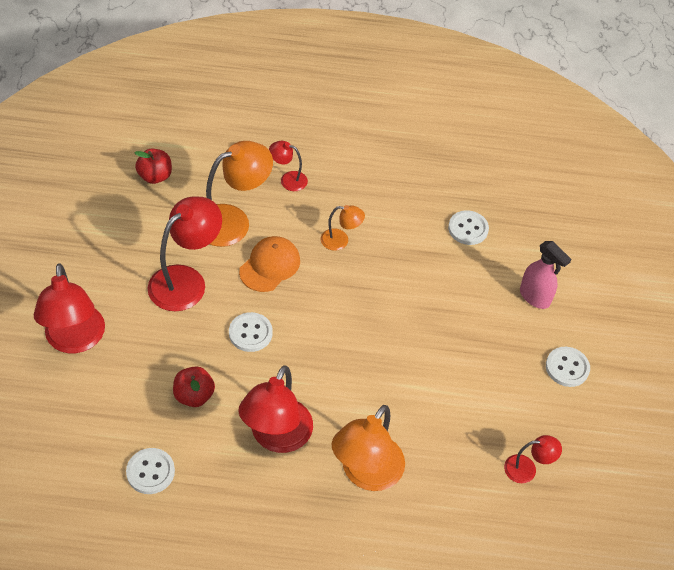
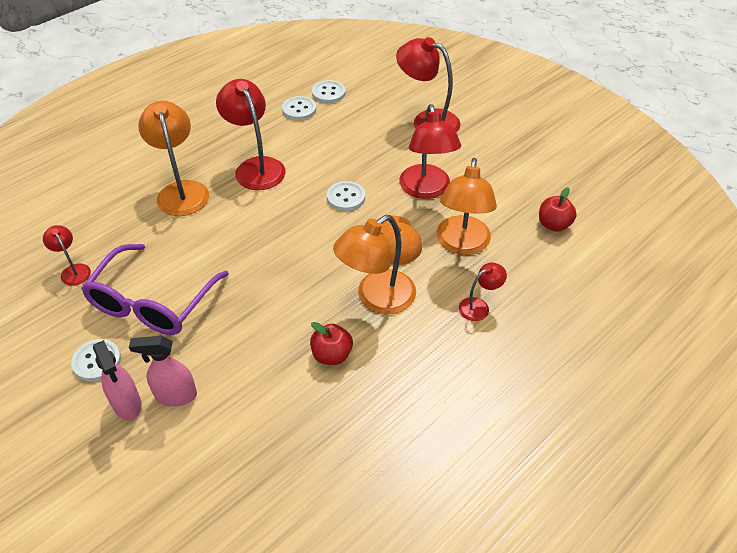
camera: 135 degrees right, 5 degrees down
red apple [173,367,215,407] -> red apple moved to [310,322,353,365]
orange lamp [321,205,365,251] -> orange lamp [333,215,416,314], size x1.96
white button [448,210,489,245] -> white button moved to [312,80,345,103]
red lamp [504,435,562,483] -> red lamp turned 105 degrees clockwise [43,225,91,286]
none -> purple glasses [81,244,229,335]
none -> pink spray bottle [93,340,142,420]

